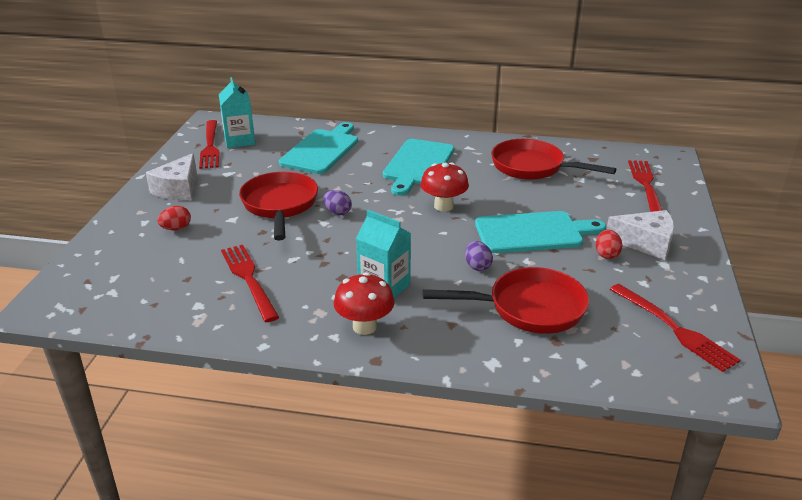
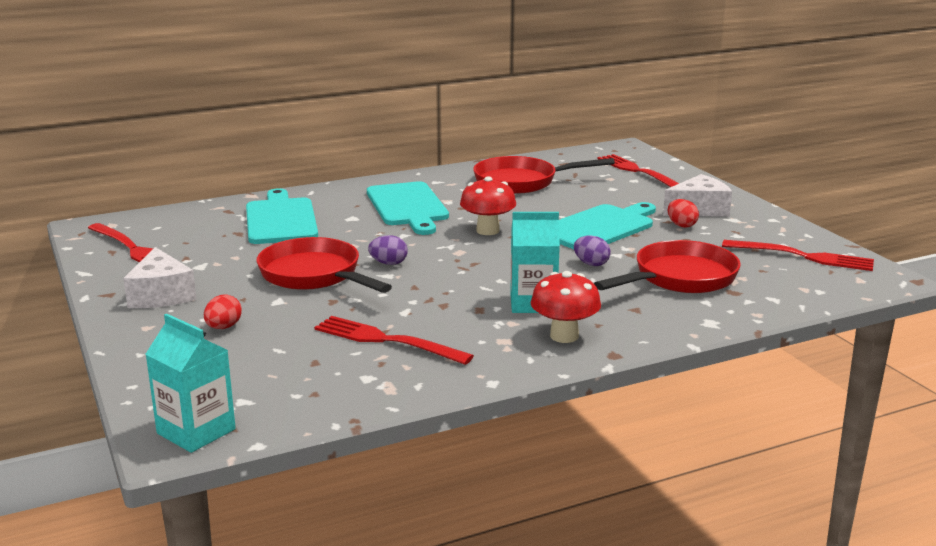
camera: 35 degrees left, 10 degrees down
turquoise carton [219,77,255,148] -> turquoise carton moved to [146,314,236,453]

